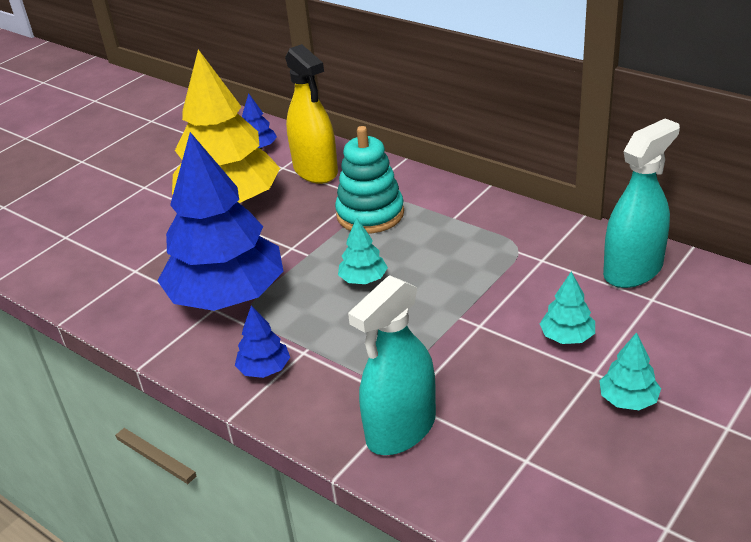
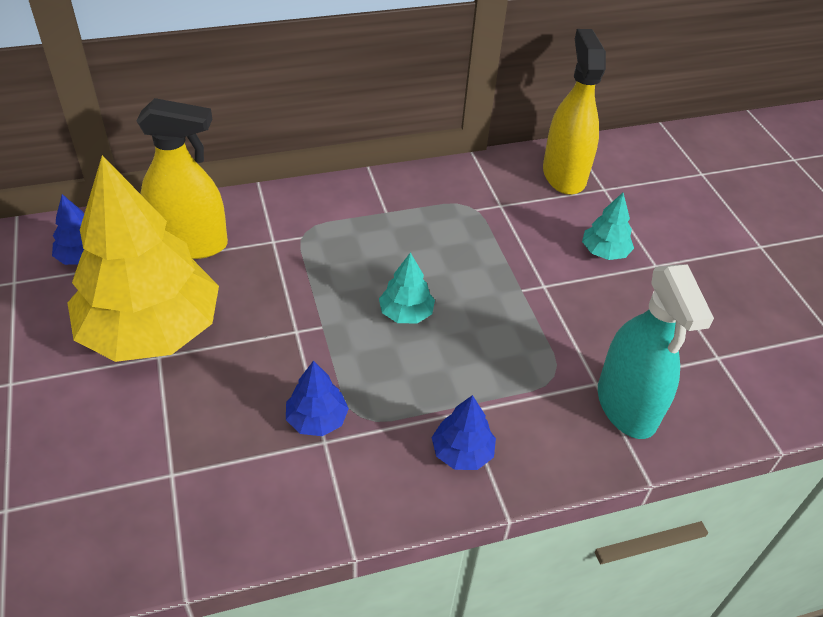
camera: 60 degrees left, 10 degrees up
blue tree [158,132,284,311] -> blue tree [286,360,349,436], size x0.41
turquoise stacking toy [335,126,404,234] -> none
turquoise tree [599,332,661,410] -> none
turquoise spray bottle [603,118,680,288] -> yellow spray bottle [543,29,606,195]

